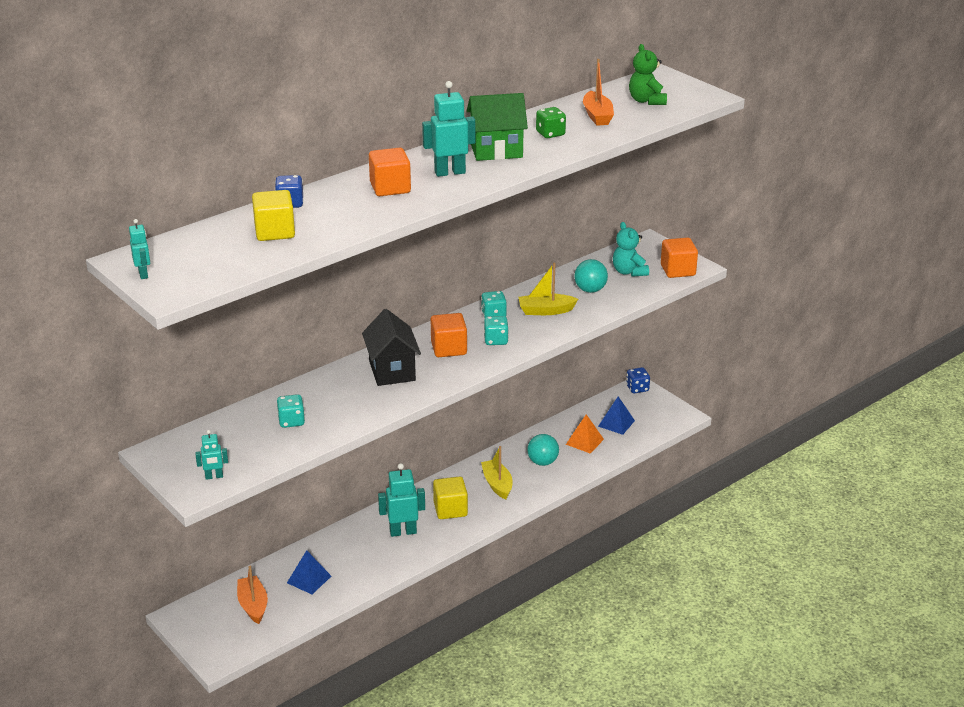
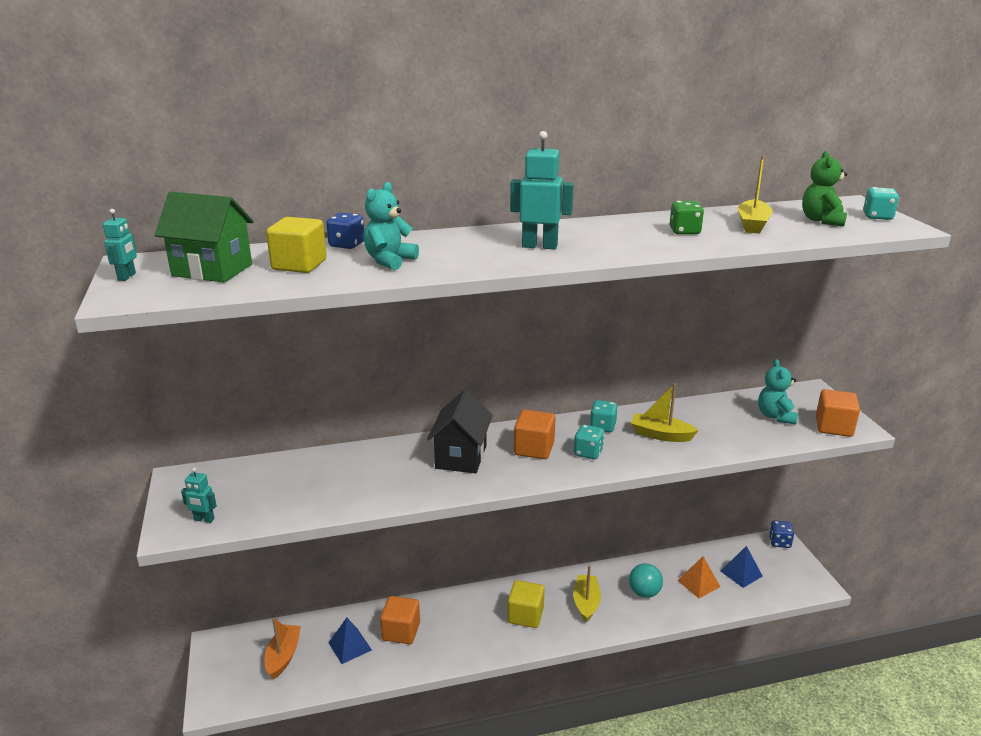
camera: 25 degrees right, 5 degrees down
turquoise dice [277,394,305,428] -> turquoise dice moved to [863,187,899,220]
orange cube [369,148,411,196] -> orange cube moved to [380,596,420,644]
turquoise robot [378,463,425,537] -> none
green house [467,93,528,161] -> green house moved to [155,192,254,282]
turquoise ball [574,259,608,293] -> none
orange boat [583,59,614,126] -> yellow boat [738,155,773,234]
none -> turquoise teddy bear [364,182,419,270]

